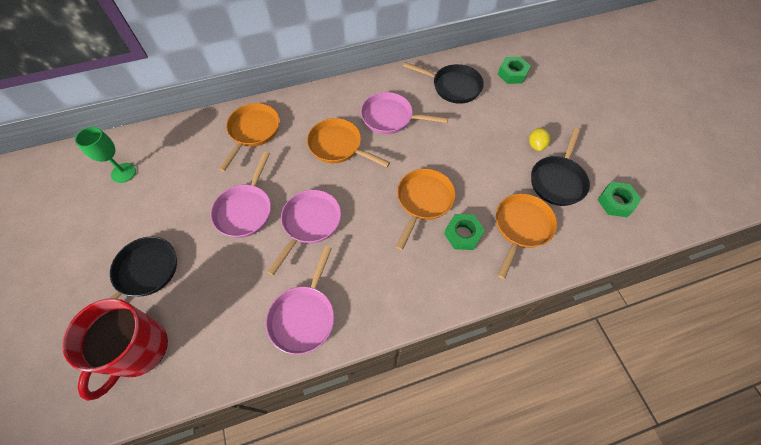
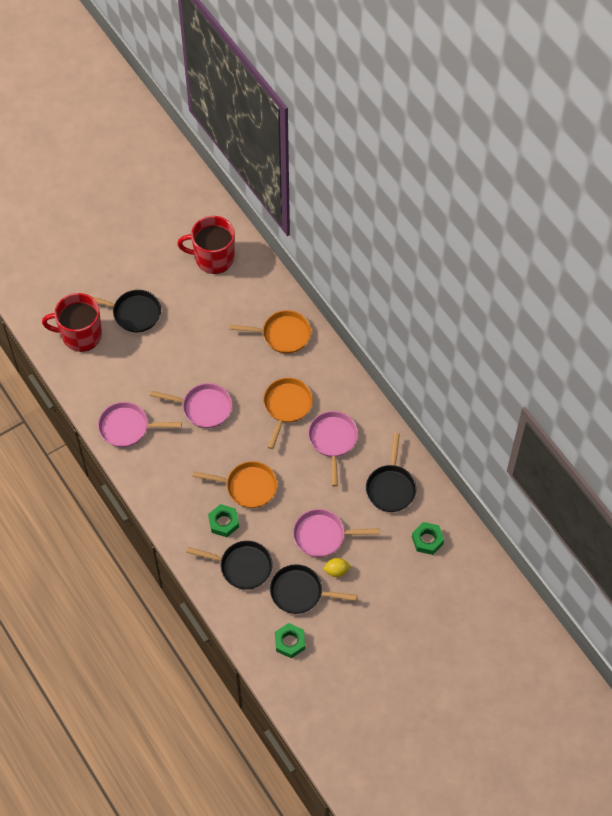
camera: 75 degrees right, 0 degrees up
green goblet [75,127,136,183] -> red mug [177,216,235,274]
pink pan [210,152,271,238] -> pink pan moved to [293,509,380,557]
orange pan [496,193,557,279] -> black pan [186,541,273,590]

